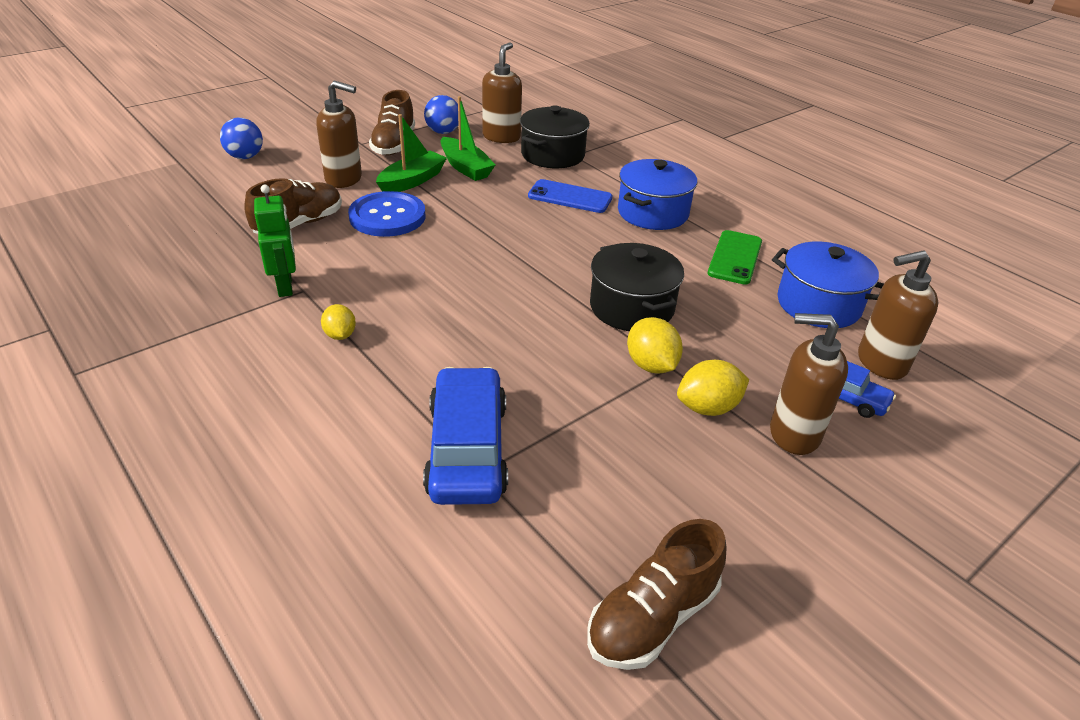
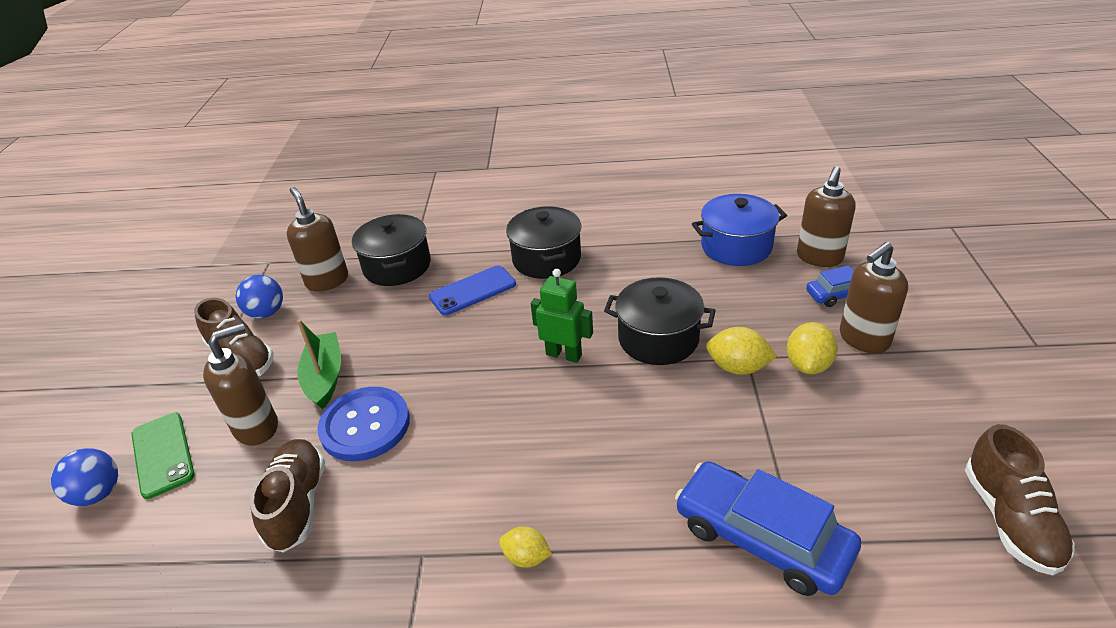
camera: 45 degrees left, 0 degrees up
green robot [254,185,296,297] -> green robot moved to [531,269,593,363]
green boat [441,96,495,181] -> none
blue pot [618,159,697,230] -> black pot [506,206,581,279]
green phone [708,230,762,285] -> green phone moved to [131,413,195,499]

